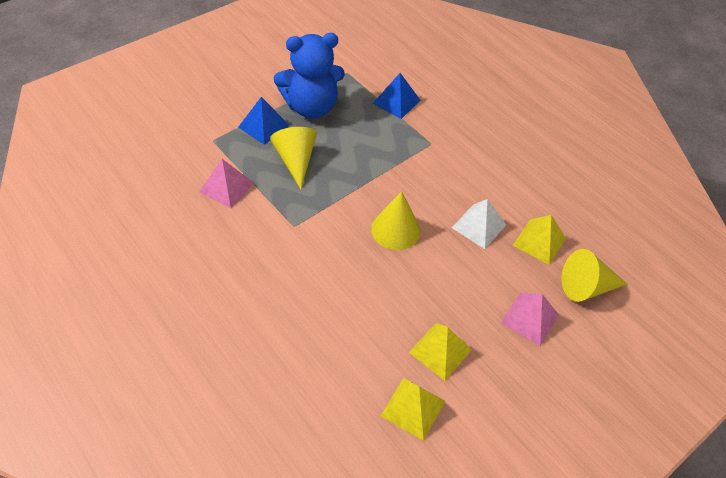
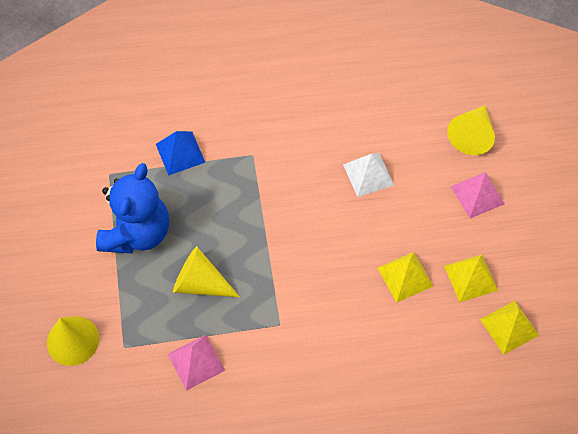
camera: 55 degrees left, 10 degrees up
blue pyramid [238,97,290,145] -> none
yellow cone [371,191,420,250] -> yellow cone moved to [47,316,99,366]
yellow pyramid [513,215,566,265] -> yellow pyramid moved to [378,252,433,303]

